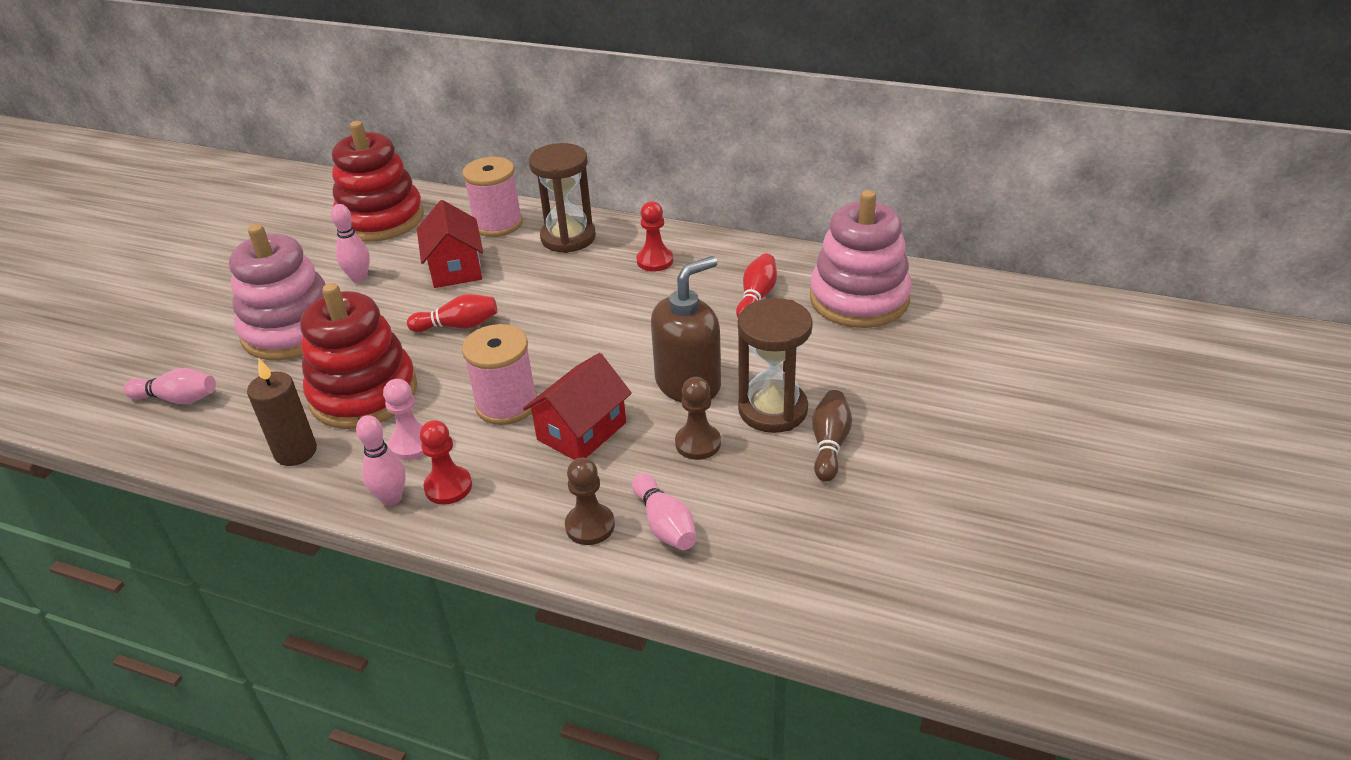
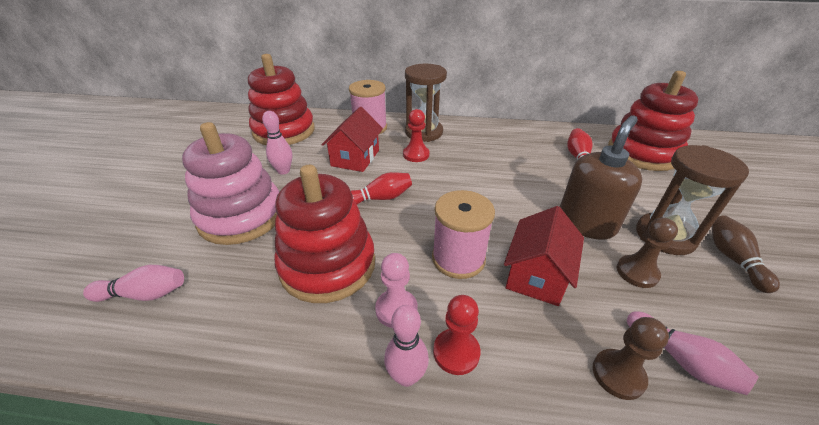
camera: 15 degrees left, 0 degrees up
brown candle [247,358,317,466] -> none
red house [417,200,483,288] -> red house turned 45 degrees clockwise [321,107,383,172]
red pawn [636,201,673,272] -> red pawn moved to [403,109,430,162]
pink stacking toy [810,190,912,328] -> red stacking toy [608,71,699,171]

